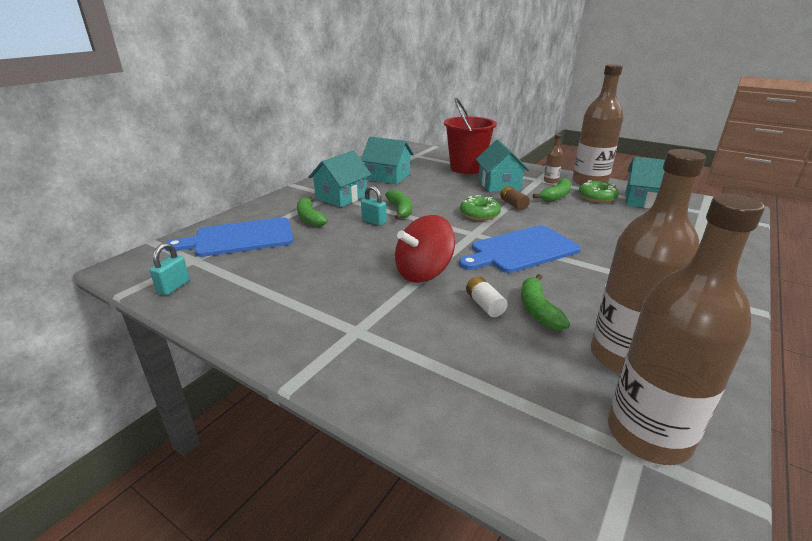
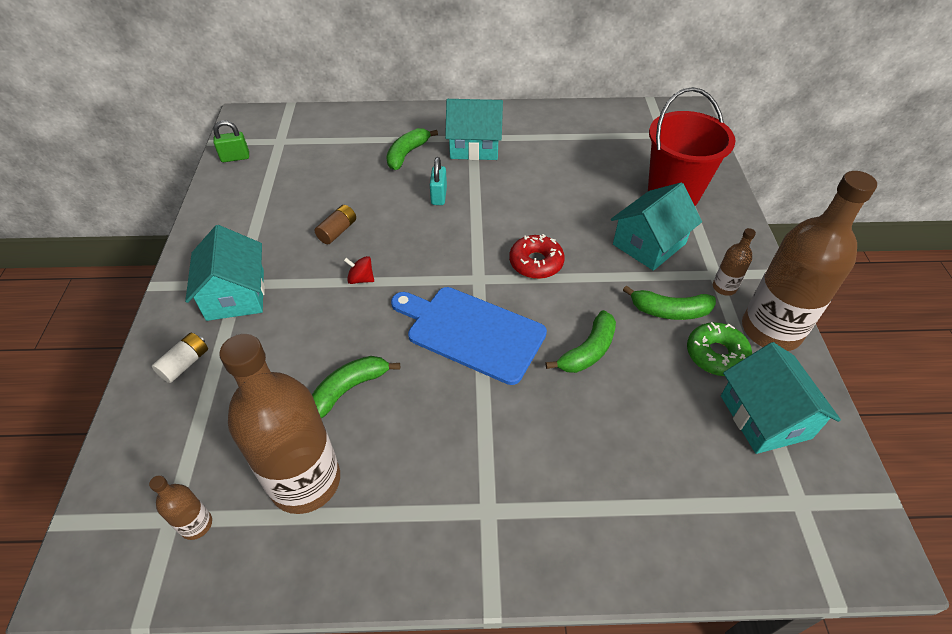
camera: 55 degrees right, 20 degrees up
turquoise padlock [150,243,190,295] -> green padlock [213,120,249,162]
blue cutting board [165,217,294,257] -> none
turquoise house [361,137,414,184] -> turquoise house moved to [185,225,265,321]
green banana [385,189,412,220] -> green banana moved to [546,310,616,373]
red spinning top [395,215,455,283] -> red spinning top [344,256,374,284], size x0.43
green donut [460,195,501,220] -> red donut [509,234,565,279]
white battery [466,276,508,317] -> white battery moved to [152,333,208,383]
brown battery [500,186,530,210] -> brown battery moved to [315,205,356,244]
brown bottle [608,194,764,465] -> brown bottle [149,475,212,540], size x0.43

